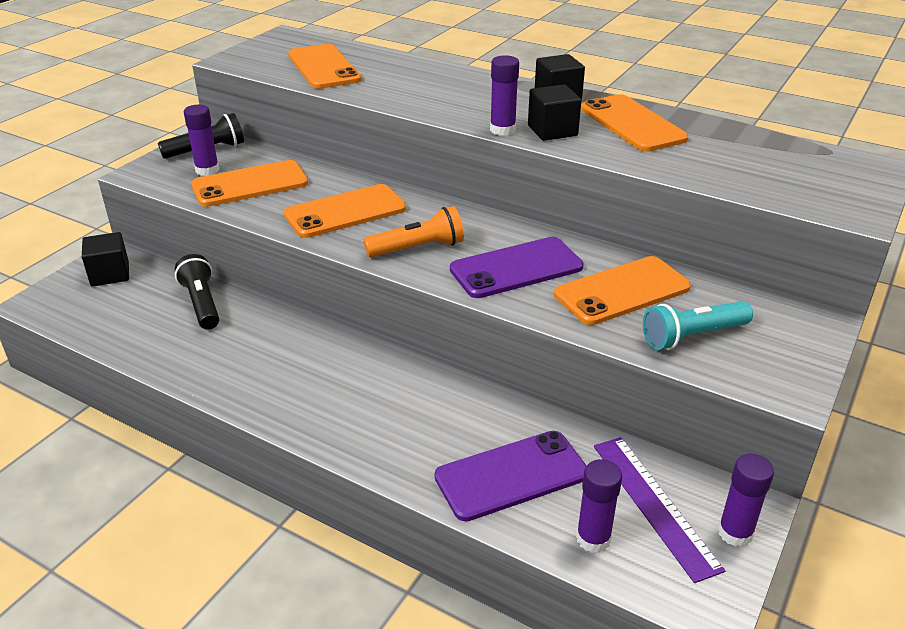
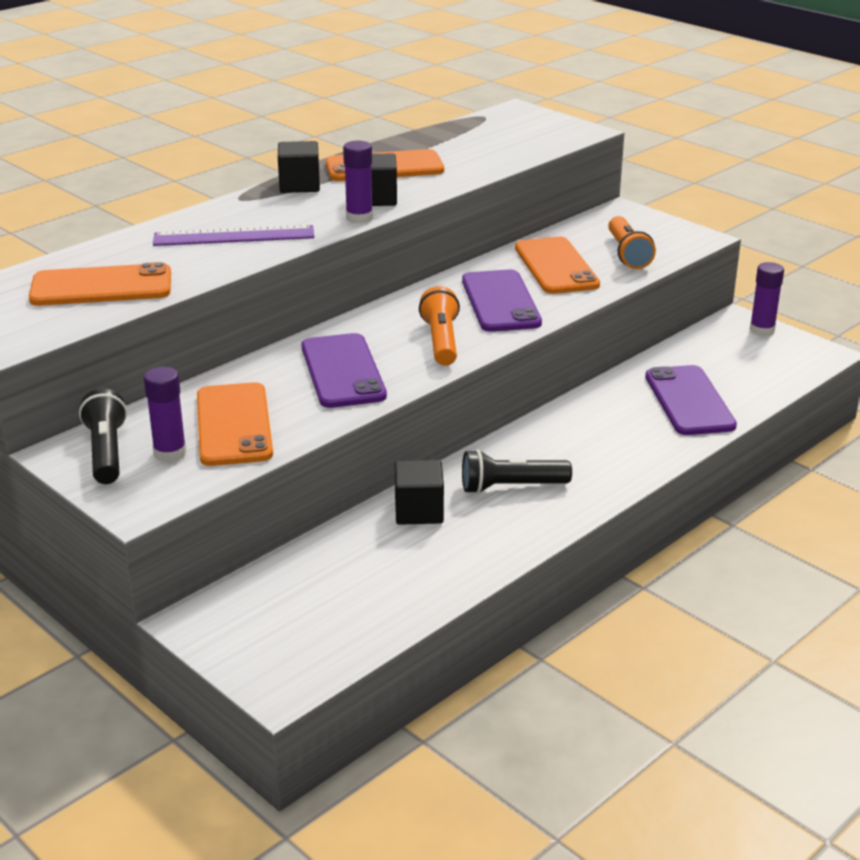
camera: 75 degrees left, 5 degrees down
black cube [82,232,129,287] -> black cube moved to [395,460,444,525]
black flashlight [175,254,219,330] -> black flashlight moved to [462,450,572,494]
orange phone [284,184,406,238] -> purple phone [301,333,387,408]
purple glue stick [576,459,622,553] -> none
purple ruler [594,437,725,583] -> purple ruler moved to [153,225,314,246]
turquoise flashlight [643,301,753,350] -> orange flashlight [608,216,656,269]

